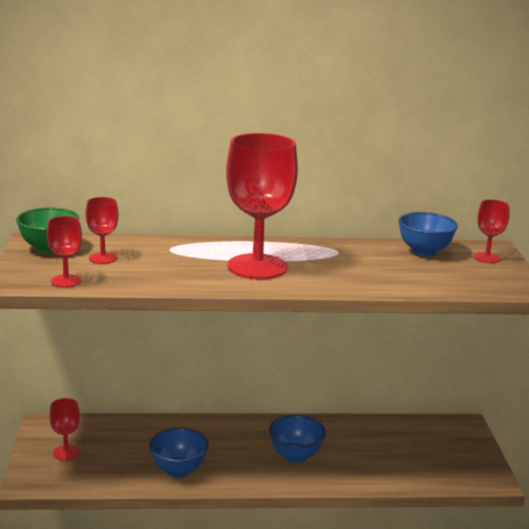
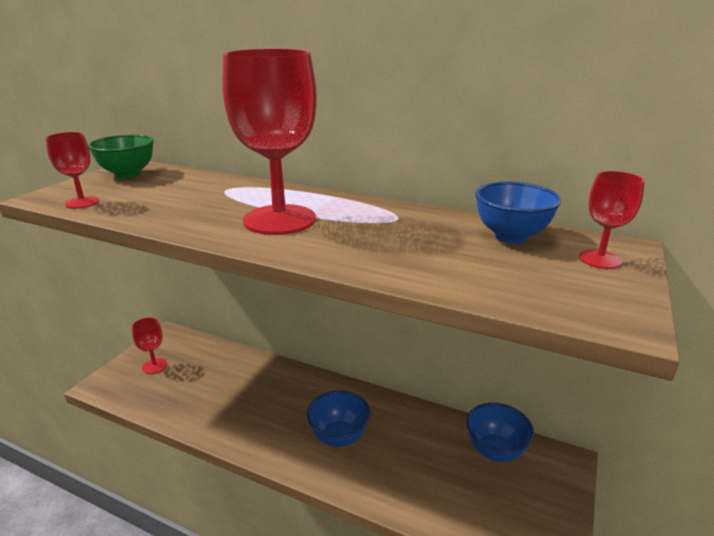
camera: 30 degrees right, 5 degrees up
red goblet [85,197,118,264] -> none
blue bowl [149,428,208,478] -> blue bowl moved to [466,403,534,462]

